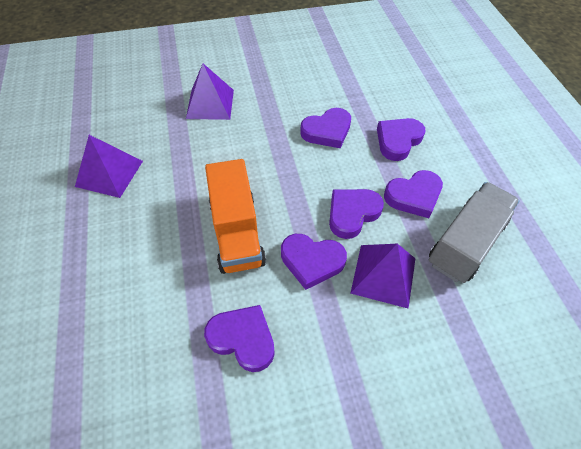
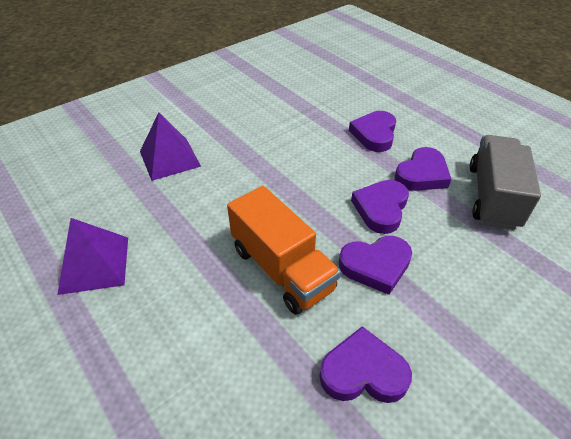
camera: 25 degrees left, 10 degrees down
purple heart [300,108,351,148] -> none
purple pyramid [350,244,416,309] -> none

